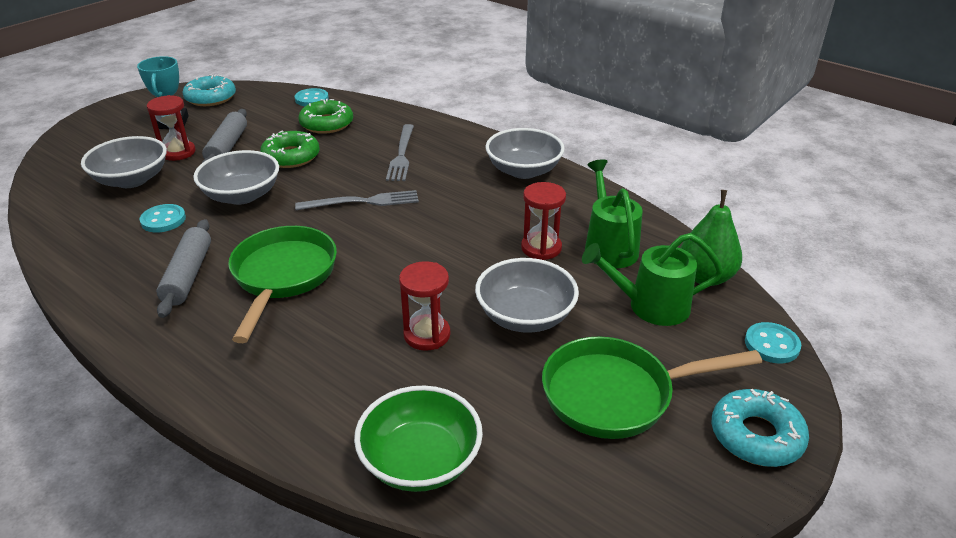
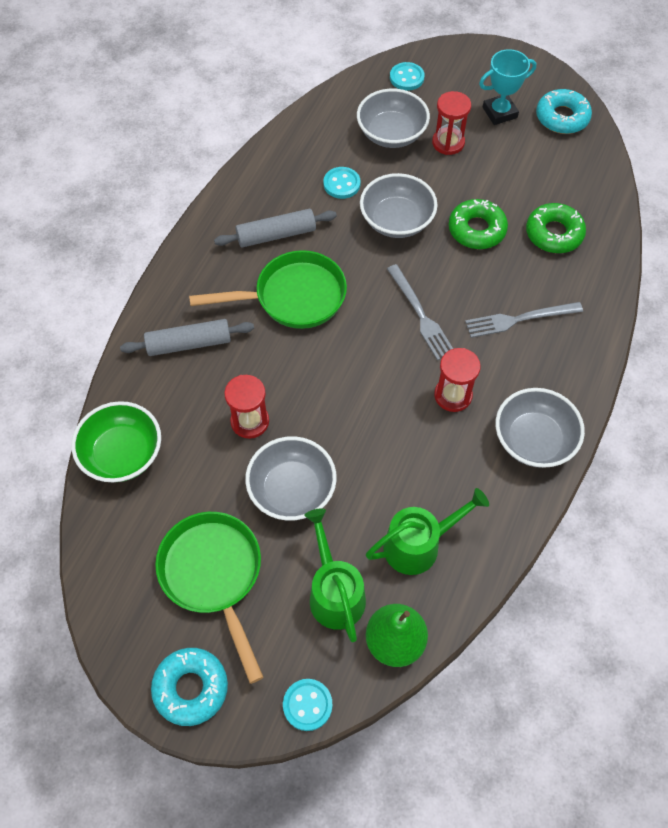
camera: 75 degrees right, 25 degrees up
grey rolling pin [202,109,247,163] -> grey rolling pin moved to [120,319,254,356]
turquoise button [295,88,329,106] -> turquoise button moved to [390,62,425,91]
red hourglass [521,182,566,260] -> red hourglass moved to [434,348,481,412]

